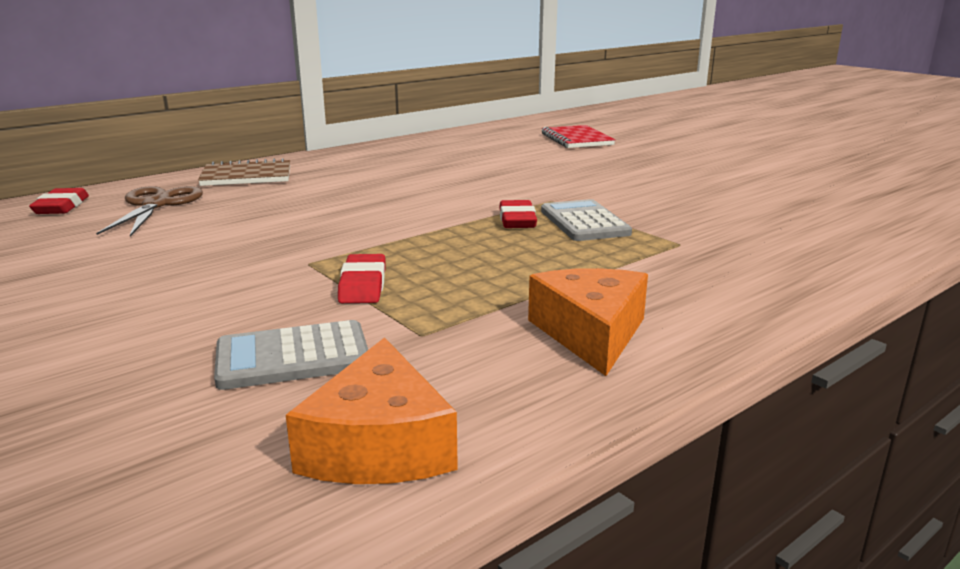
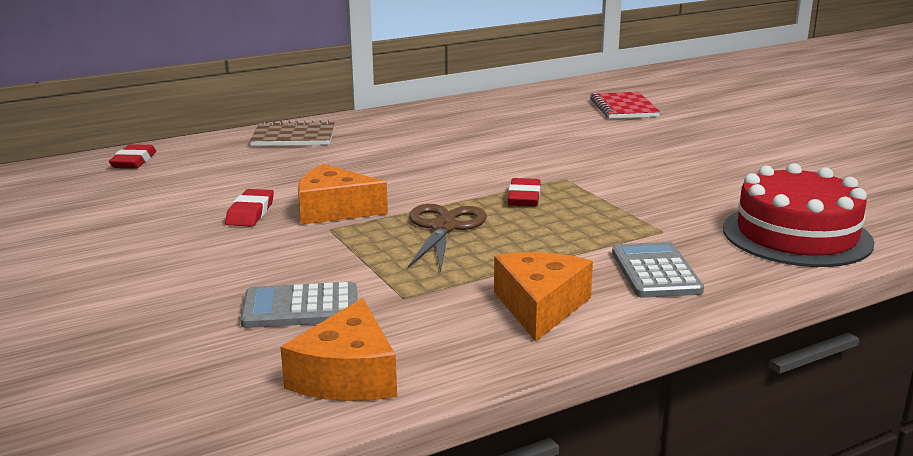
camera: 10 degrees right, 0 degrees up
brown scissors [96,186,203,237] -> brown scissors moved to [408,204,487,272]
red eraser [338,254,385,303] -> red eraser moved to [225,189,274,227]
grey calculator [541,199,632,241] -> grey calculator moved to [612,242,704,298]
none -> orange cheese [298,164,388,225]
none -> red cake [723,163,874,267]

